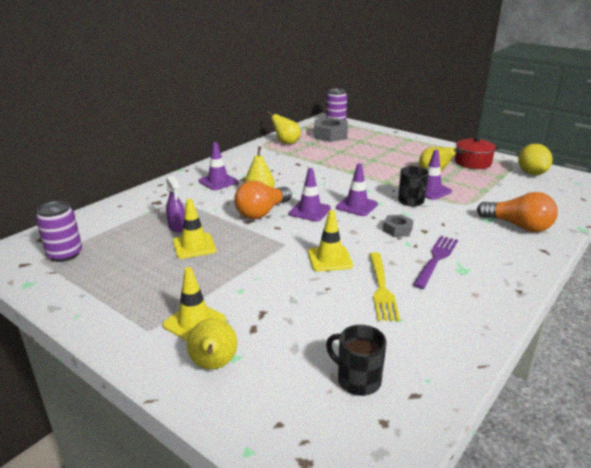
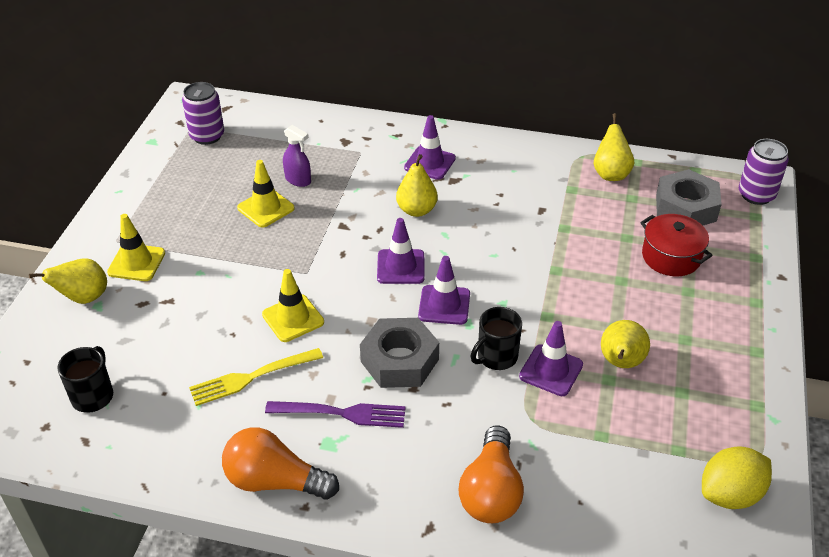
camera: 65 degrees right, 15 degrees up
purple spray bottle [166,176,185,232] -> purple spray bottle turned 90 degrees counterclockwise [283,125,311,187]
orange light bulb [234,181,292,219] -> orange light bulb moved to [222,427,339,499]
grey nut [383,215,413,237] -> grey nut [360,318,439,388], size x1.83
red pot [454,137,499,169] -> red pot moved to [640,214,713,276]

